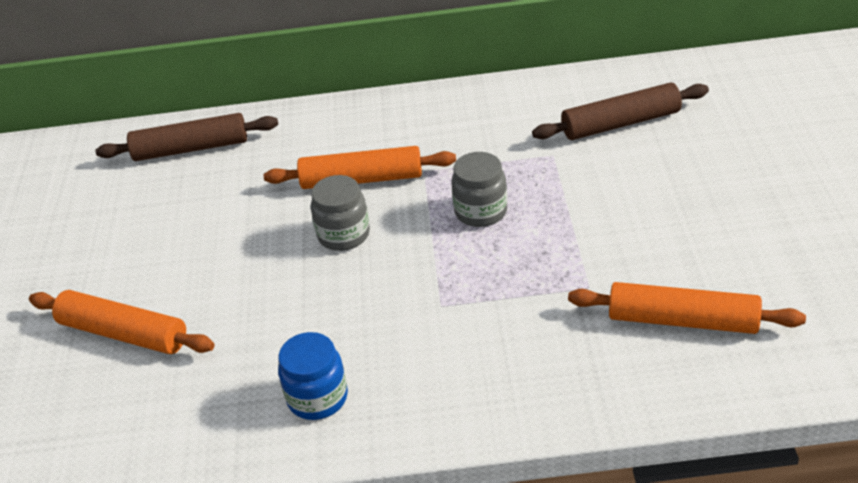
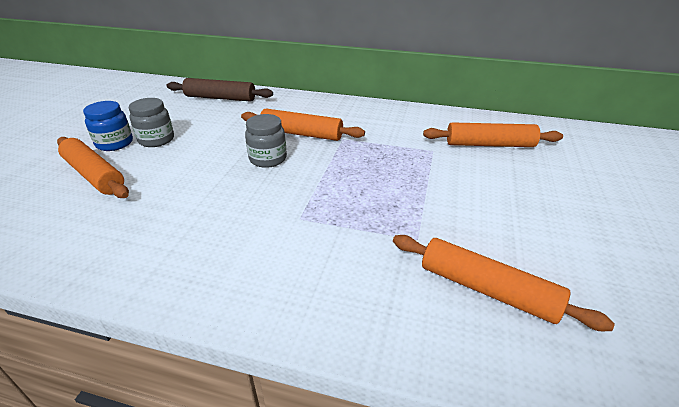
camera: 15 degrees right, 5 degrees down
blue jar [278,332,348,420] -> blue jar moved to [83,101,133,151]
grey jar [451,152,507,227] -> grey jar moved to [129,98,174,147]
brown rolling pin [532,82,709,140] -> orange rolling pin [423,122,563,147]

